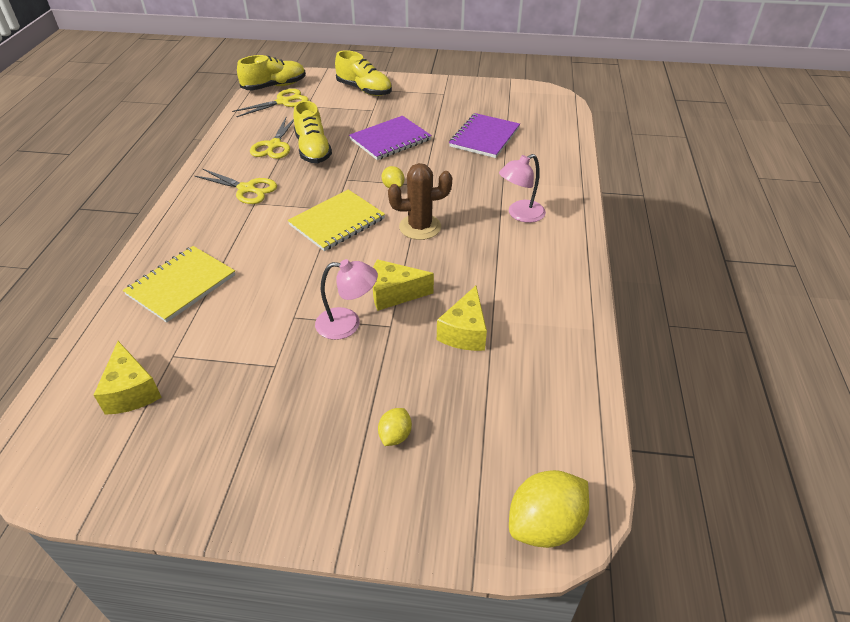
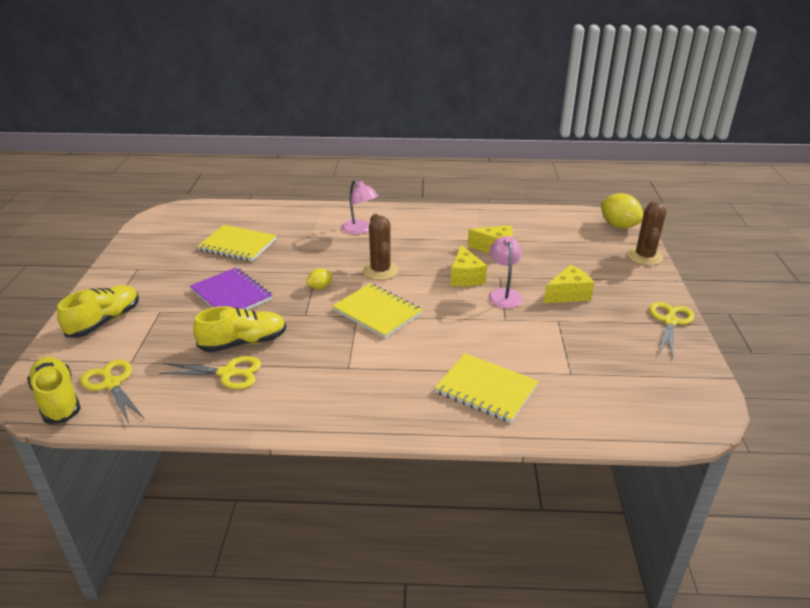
camera: 95 degrees left, 10 degrees down
yellow cheese [94,341,162,415] -> yellow cheese moved to [544,265,595,303]
yellow scissors [195,169,277,204] -> yellow scissors moved to [649,302,695,358]
yellow lemon [378,408,412,446] -> none
purple notebook [449,113,520,158] -> yellow notebook [197,225,277,261]
none -> brown cactus [627,201,666,266]

